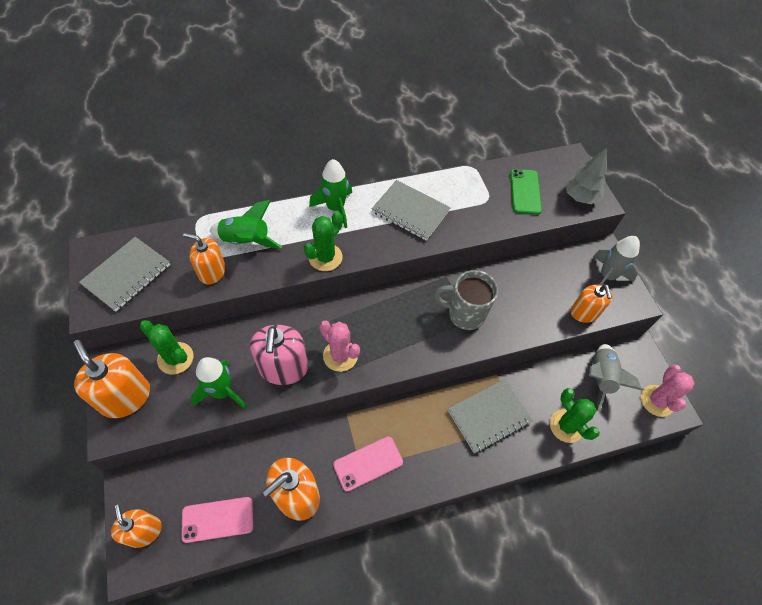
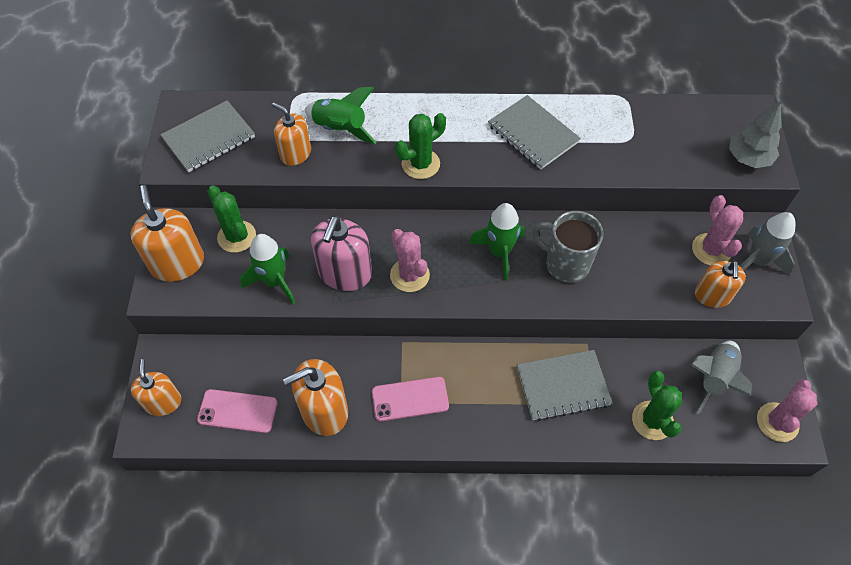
camera: 20 degrees right, 0 degrees up
green rocket [309,159,352,228] -> green rocket moved to [469,203,525,280]
green phone [510,169,542,215] -> none
none -> pink cactus [692,195,743,265]

